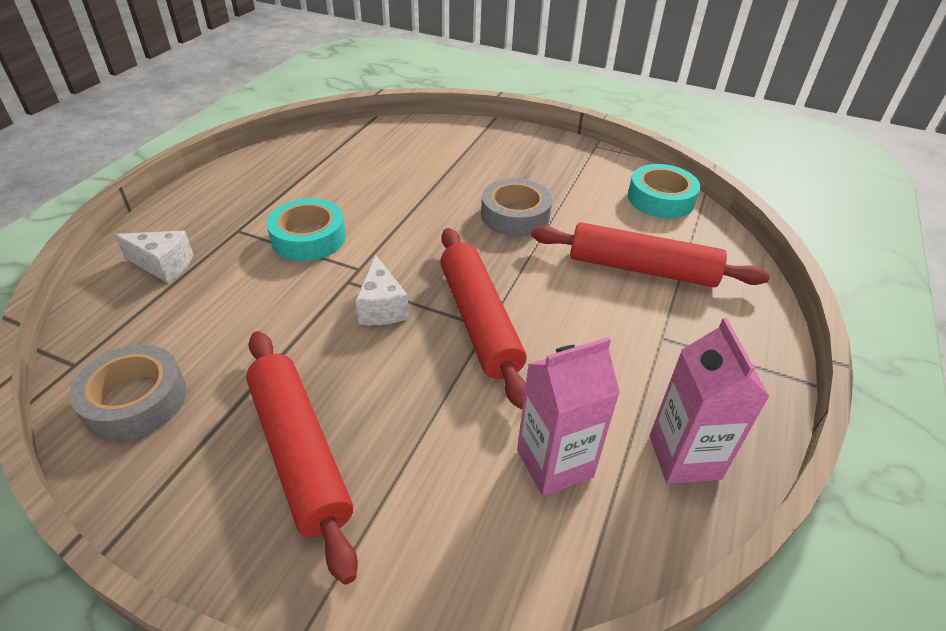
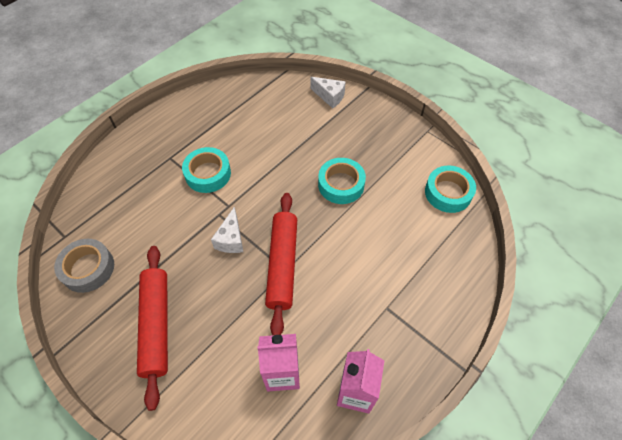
camera: 20 degrees right, 15 degrees up
white cheese [114,231,194,283] -> white cheese moved to [311,77,346,109]
grey tape [481,178,552,236] -> turquoise tape [318,158,366,204]
red rolling pin [531,222,770,287] -> none

